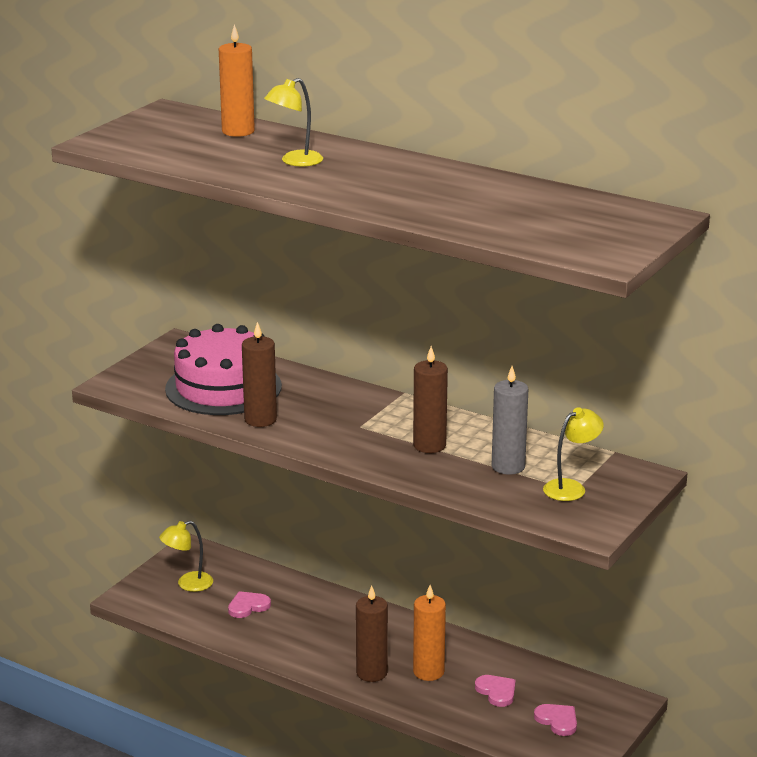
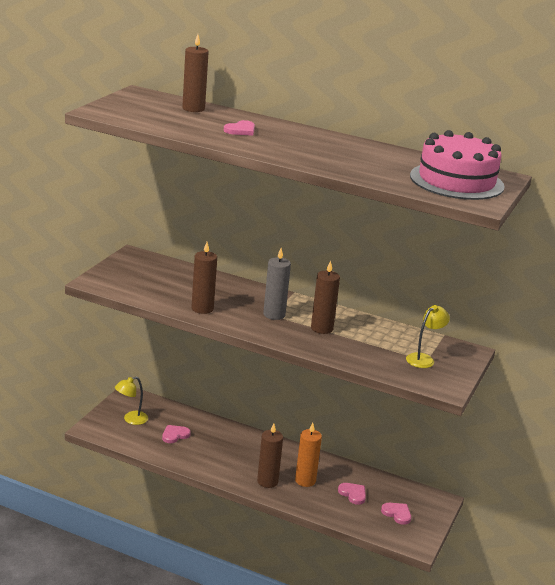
camera: 10 degrees left, 0 degrees up
pink cake [165,324,282,415] -> pink cake moved to [410,130,505,200]
orange candle [219,24,255,137] -> brown candle [182,34,209,112]
yellow lamp [264,78,323,167] -> pink heart [224,120,255,136]
grey candle [492,366,528,475] -> grey candle moved to [263,248,291,320]

